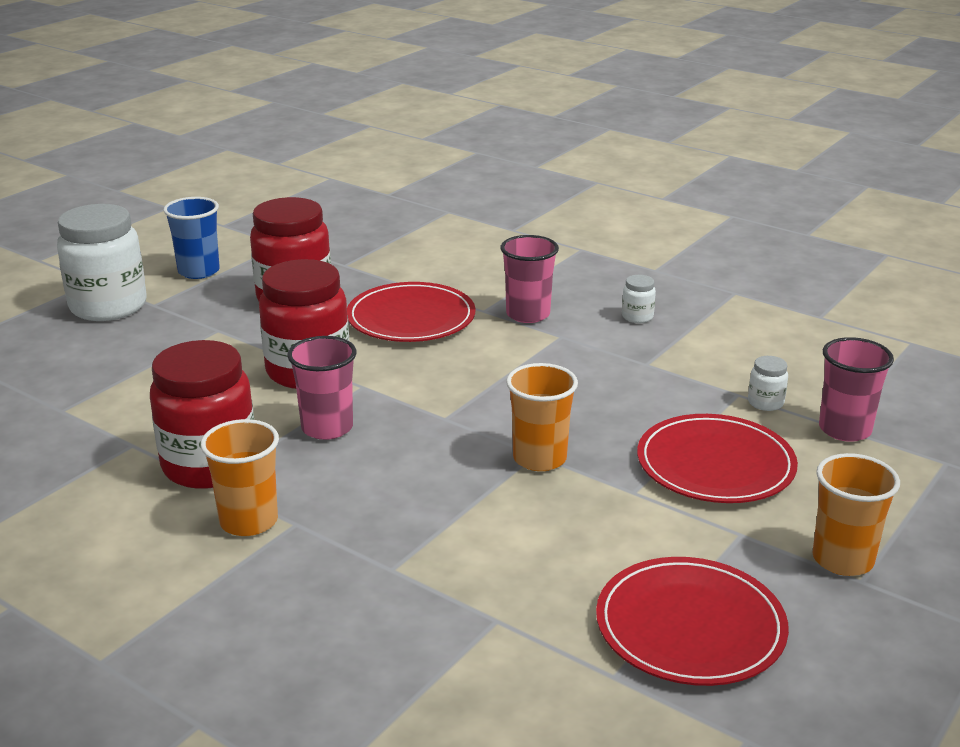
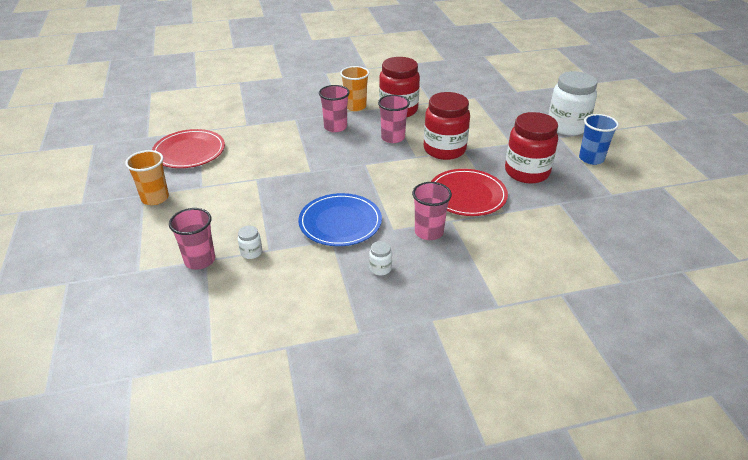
camera: 130 degrees right, 10 degrees up
orange cup [506,363,578,471] -> none
red plate [637,414,798,503] -> none
none -> blue plate [298,193,382,246]
none -> pink cup [319,85,350,132]

